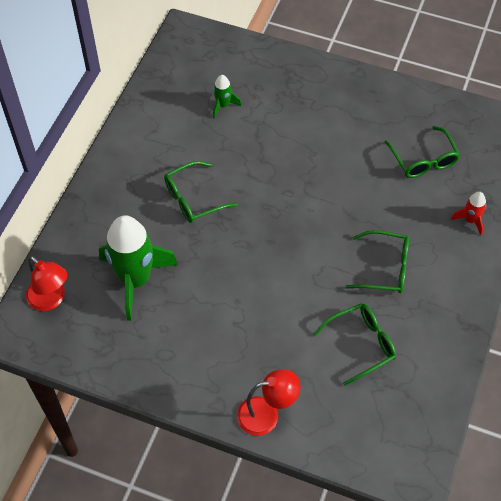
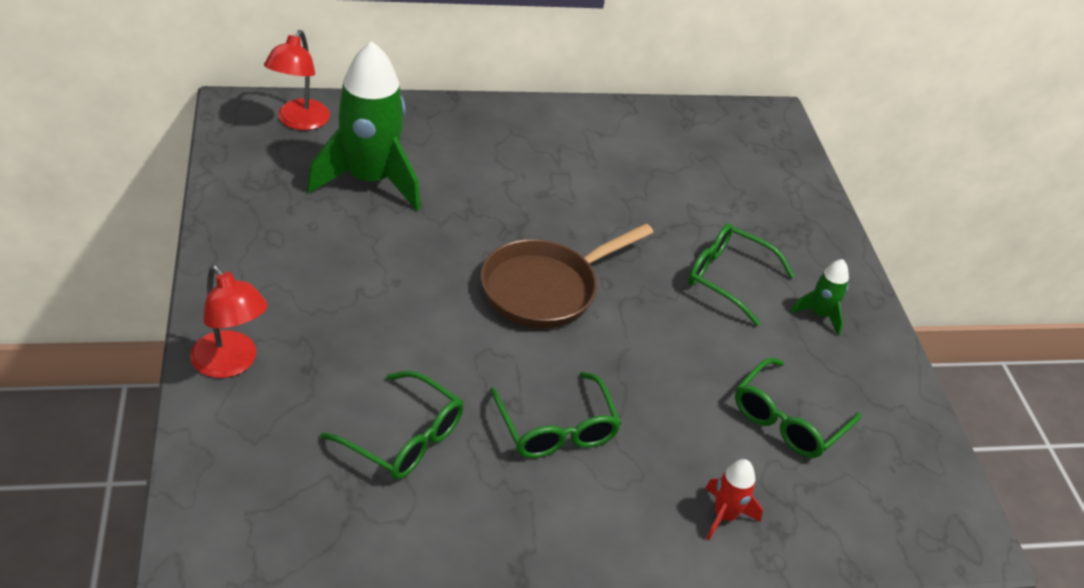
camera: 55 degrees right, 15 degrees down
green glasses [164,161,238,223] -> green glasses moved to [688,224,795,326]
green rocket [213,75,241,118] -> green rocket moved to [790,259,849,336]
none -> brown pan [481,224,654,329]

